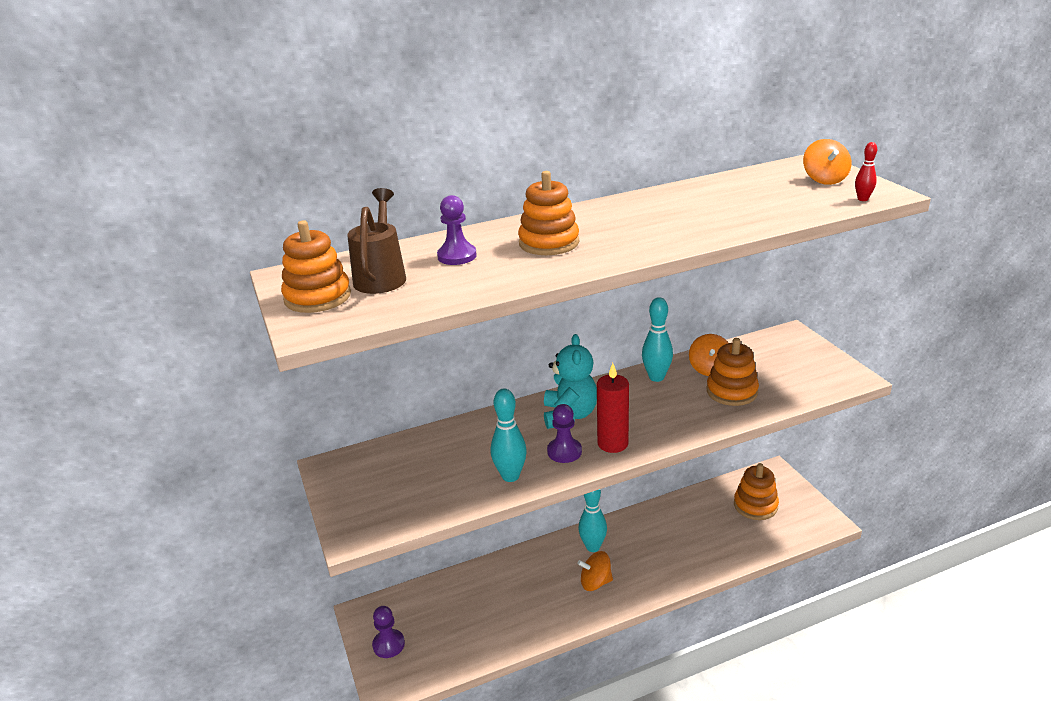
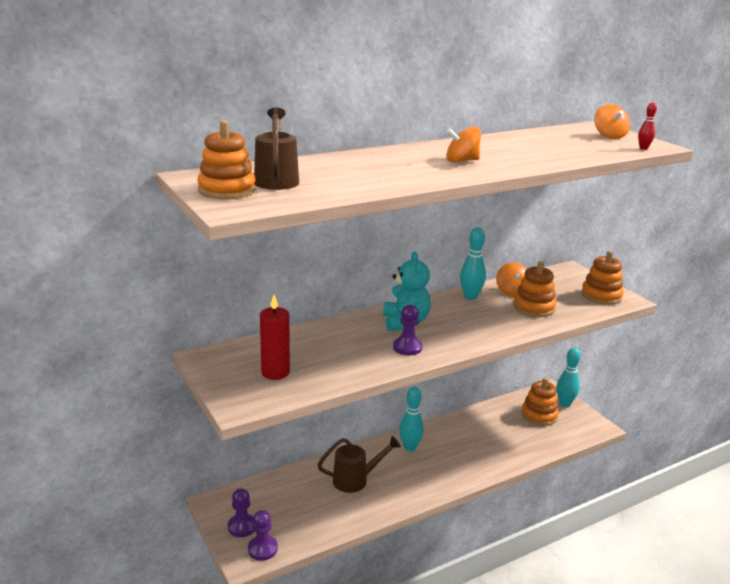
camera: 10 degrees left, 5 degrees down
purple pawn [437,195,477,265] -> purple pawn moved to [248,510,278,561]
turquoise bowling pin [491,389,527,482] -> turquoise bowling pin moved to [557,348,581,407]
orange stacking toy [518,171,579,255] -> orange stacking toy moved to [581,251,624,305]
orange spinning top [577,551,613,591] -> orange spinning top moved to [446,127,481,163]
red candle [597,363,629,453] -> red candle moved to [260,295,290,380]
none -> brown watering can [318,436,401,493]

